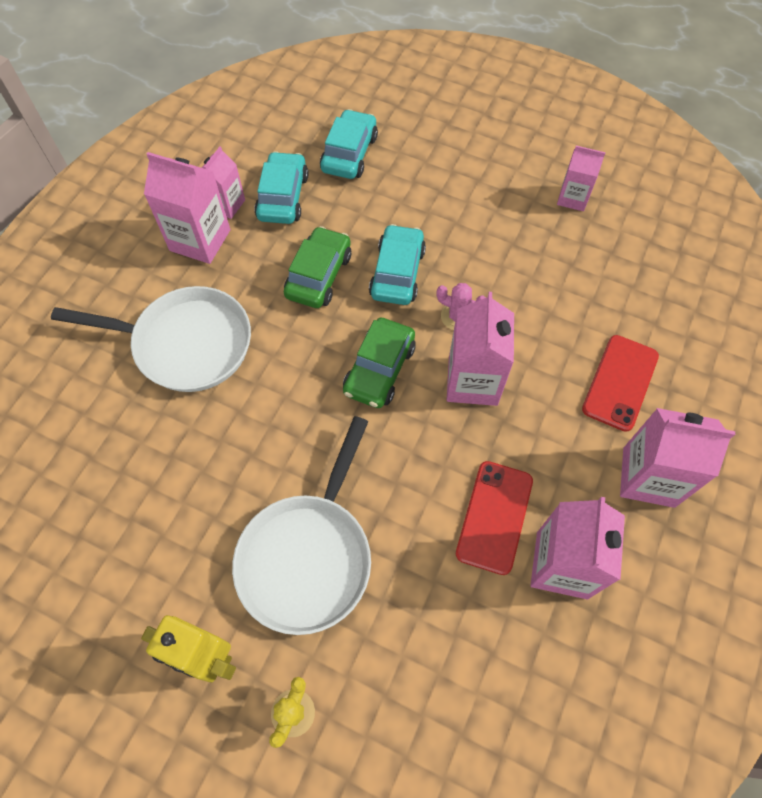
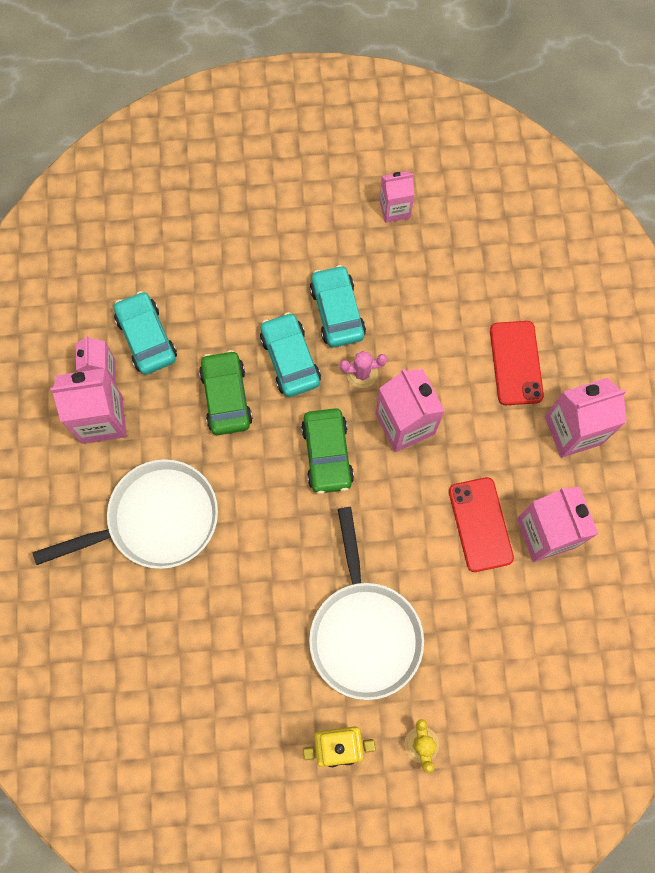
camera: 30 degrees left, 10 degrees up
turquoise car [320,109,378,179] -> turquoise car moved to [310,265,366,347]

